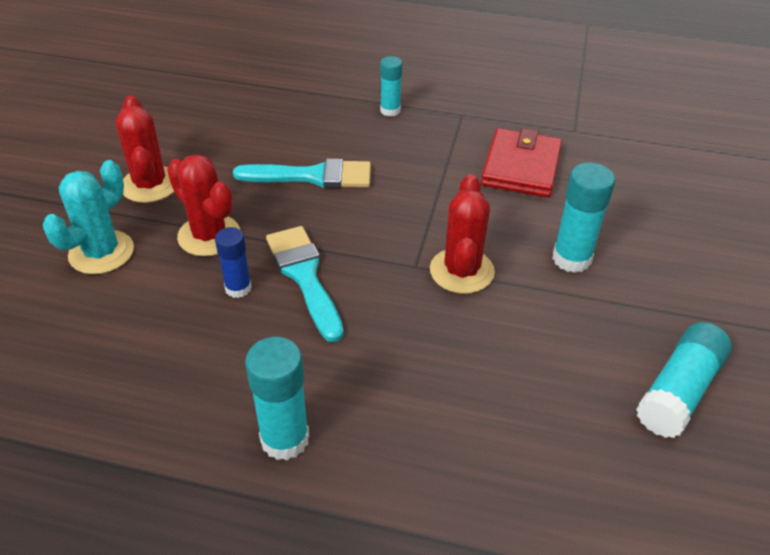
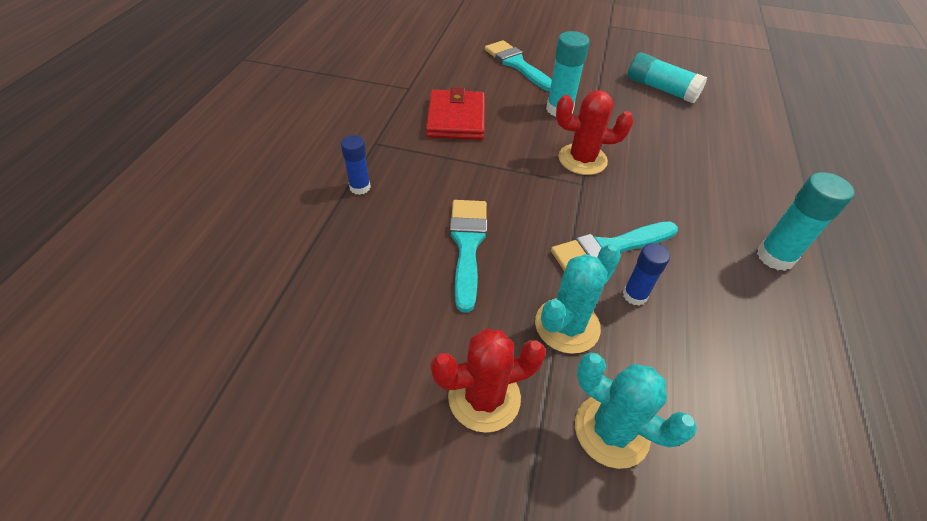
camera: 90 degrees left, 5 degrees up
red cactus [167,154,240,256] -> turquoise cactus [535,244,621,354]
turquoise glue stick [380,56,402,117] -> blue glue stick [341,135,371,195]
red wallet [481,128,562,197] -> red wallet turned 75 degrees clockwise [426,87,485,140]
none -> turquoise brush [485,40,552,92]

